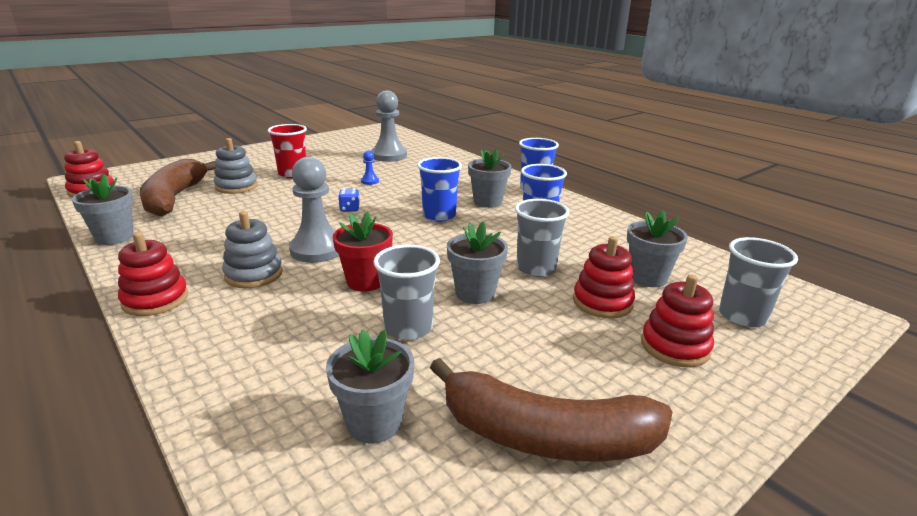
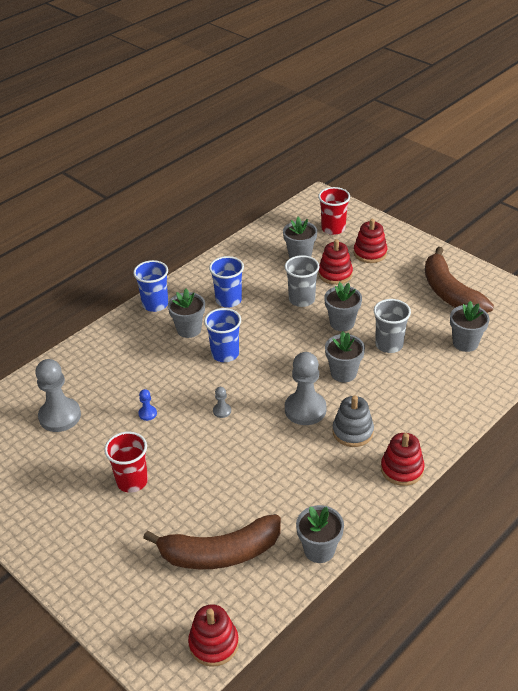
camera: 95 degrees left, 15 degrees up
grey stacking toy [214,138,258,194] -> none
red flower pot [333,212,393,292] -> grey flower pot [325,331,365,382]
blue dice [338,189,360,212] -> grey pawn [213,387,231,418]
brown banana [430,358,673,461] -> brown banana turned 150 degrees clockwise [425,247,494,313]
grey cup [719,237,798,328] -> red cup [318,187,350,235]

